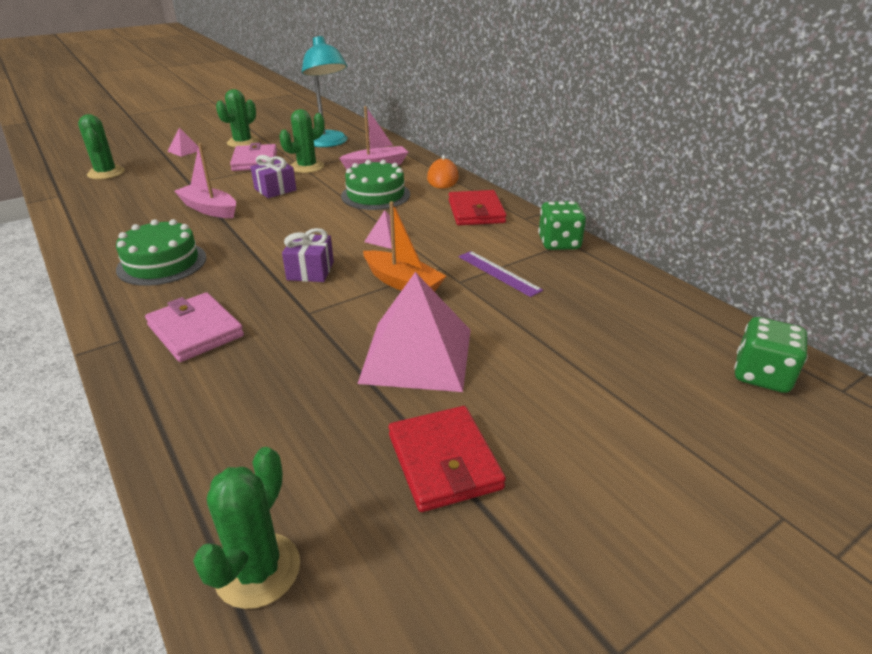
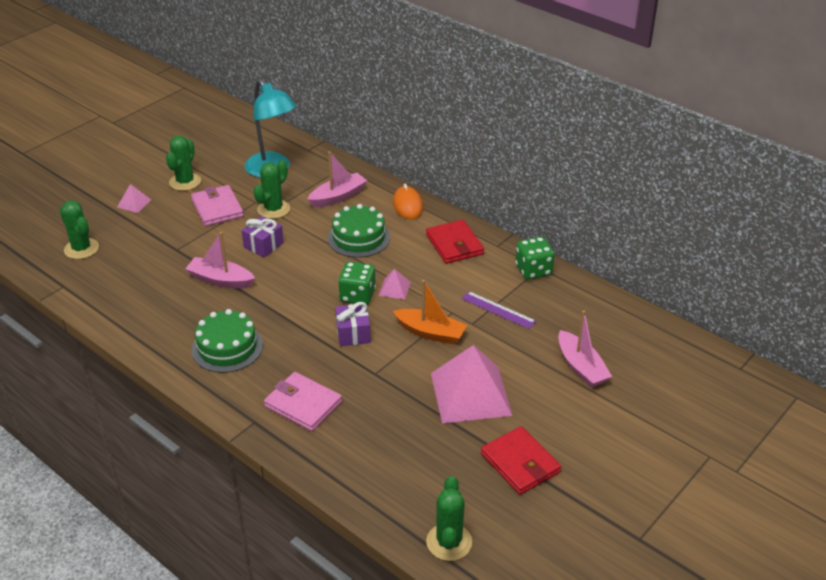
camera: 15 degrees left, 5 degrees up
green dice [734,317,808,393] -> green dice moved to [338,262,376,305]
none -> pink boat [558,310,612,387]

